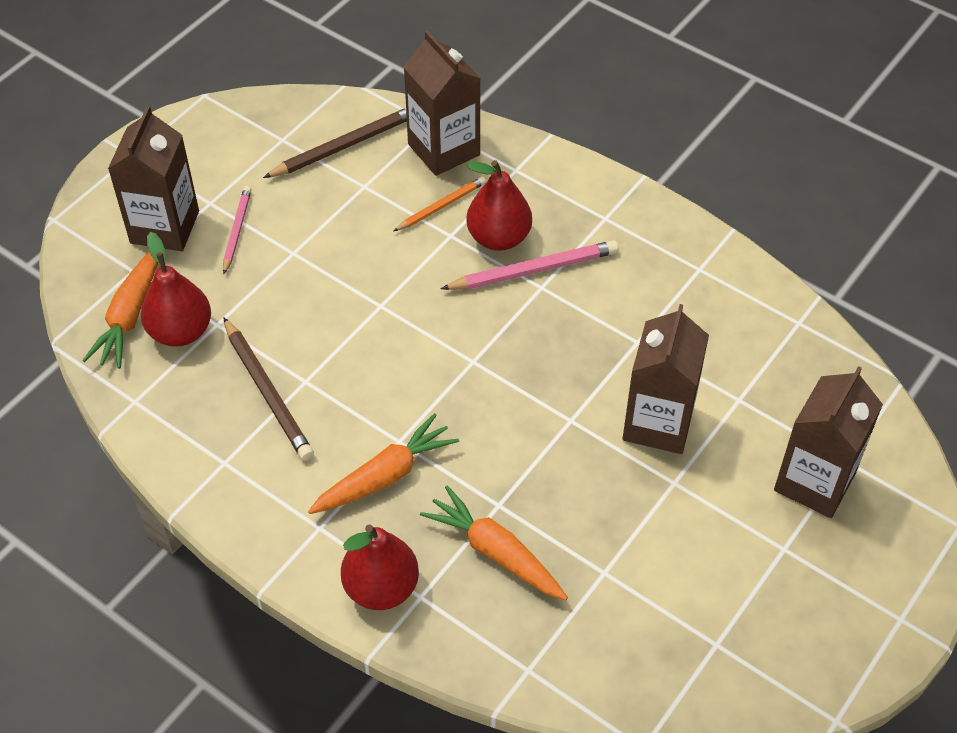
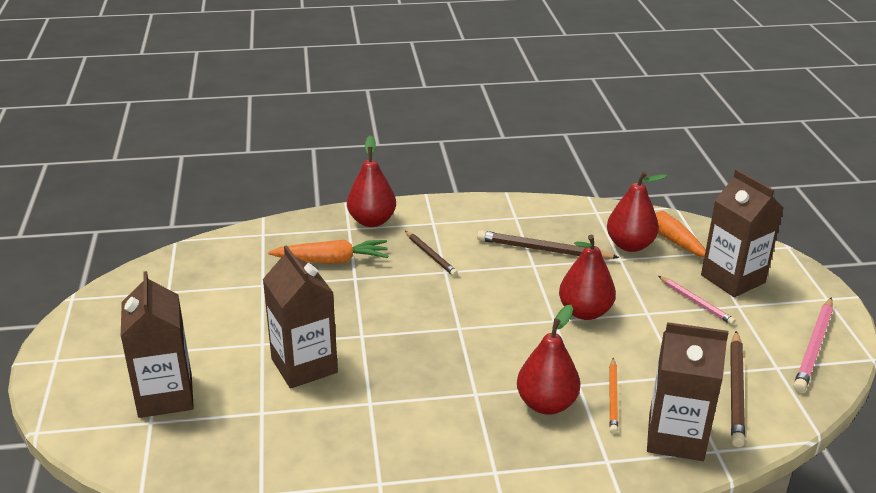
camera: 135 degrees right, 20 degrees down
orange carrot [308,413,459,514] -> brown pencil [405,231,458,276]
pink pencil [441,240,618,290] -> pink pencil moved to [793,297,833,392]
none -> red pear [559,235,616,320]

